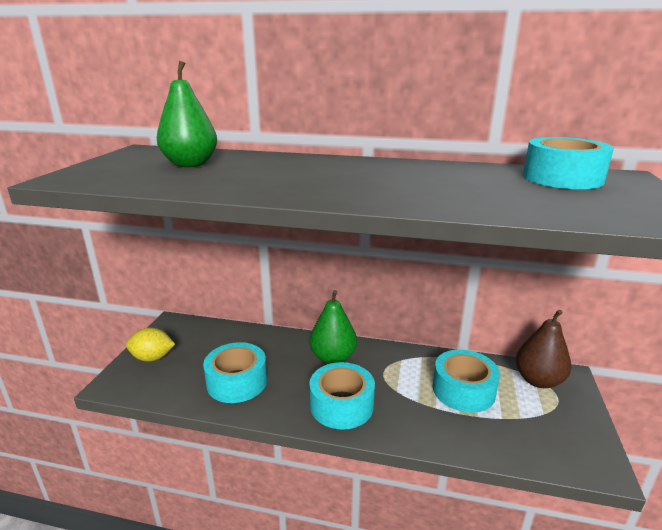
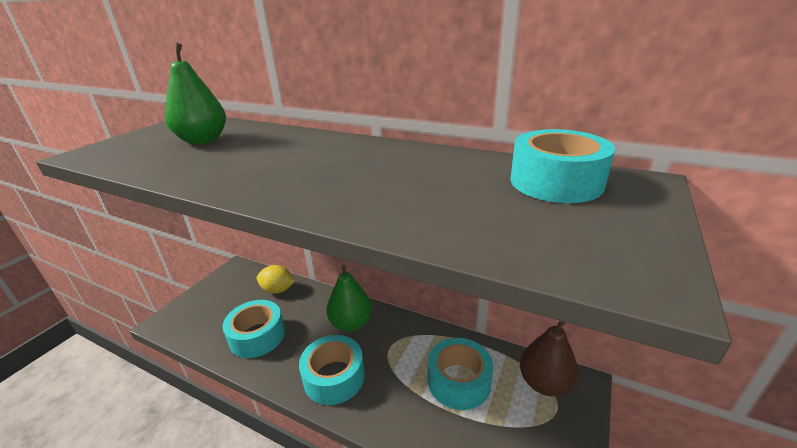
camera: 15 degrees right, 5 degrees up
yellow lemon [126,327,175,362] -> yellow lemon moved to [257,265,295,293]

